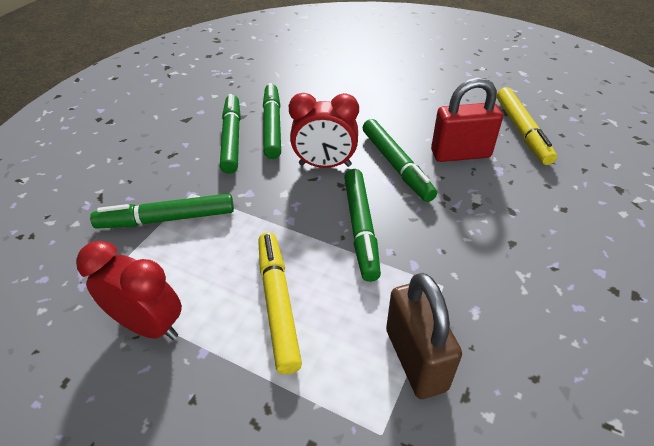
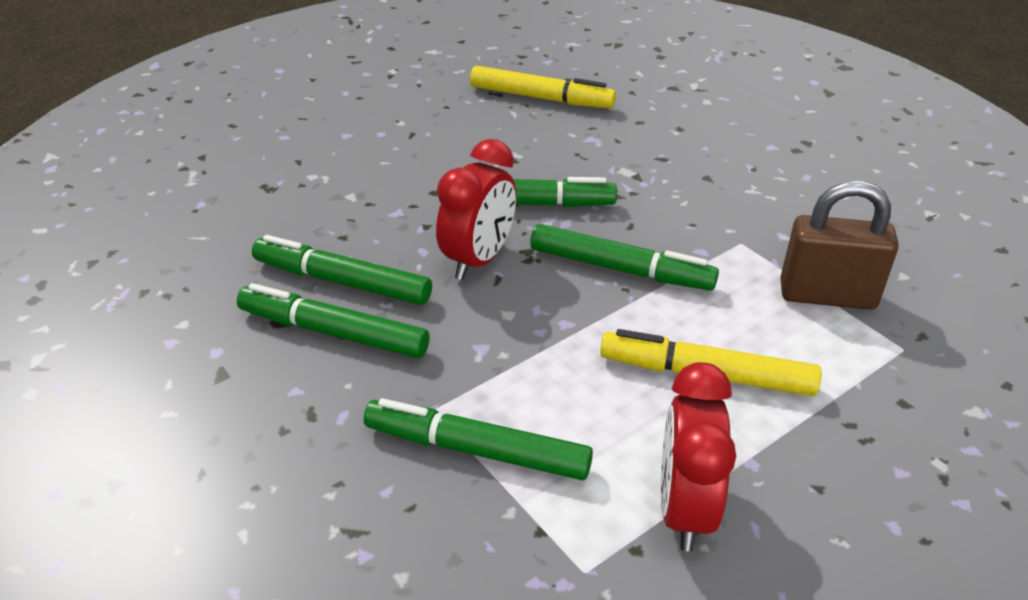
camera: 65 degrees left, 5 degrees down
red clock [76,241,182,340] -> red clock turned 45 degrees counterclockwise [661,362,736,552]
green marker [90,193,234,229] -> green marker turned 90 degrees clockwise [364,398,593,480]
red padlock [431,77,503,162] -> none

